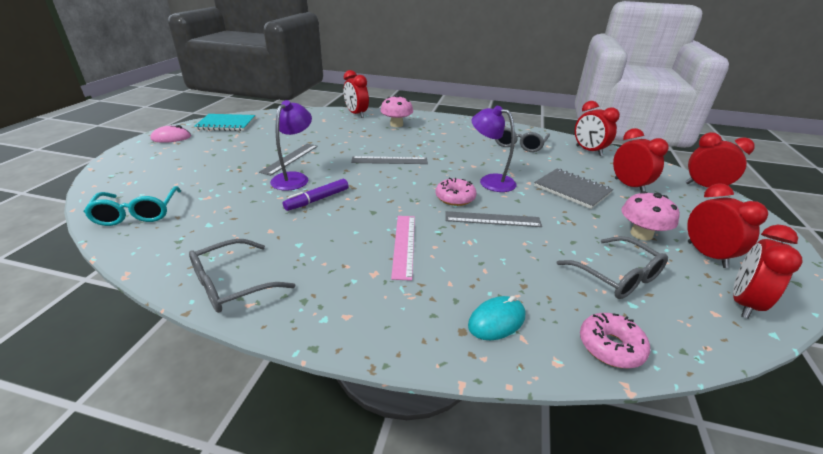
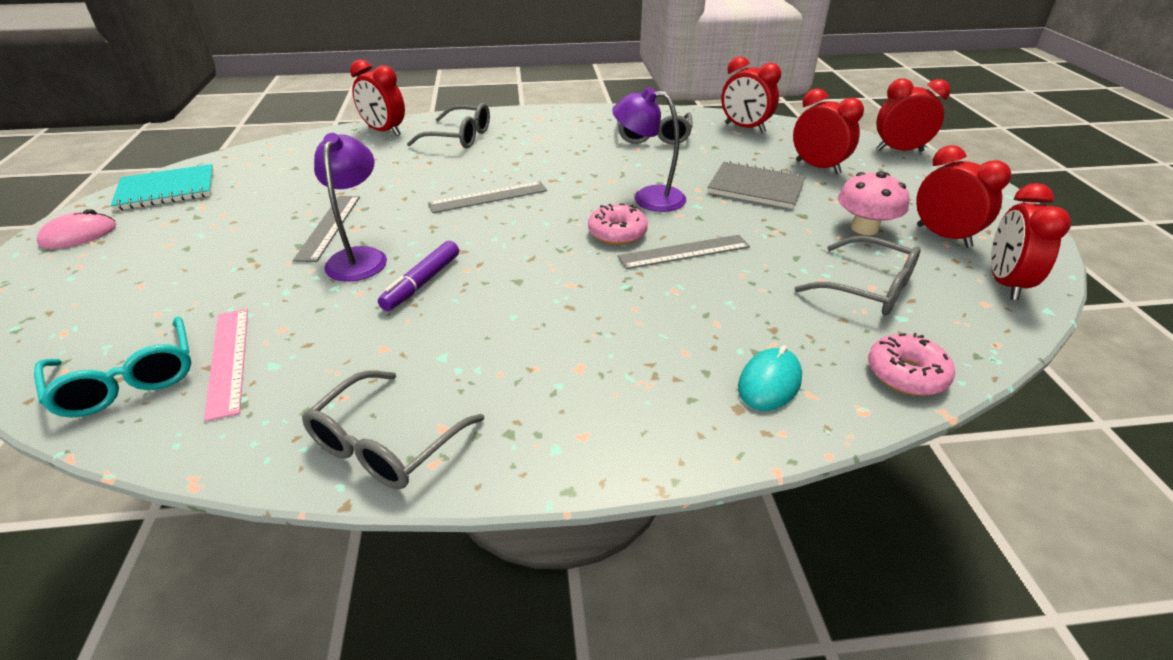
camera: 20 degrees left, 5 degrees up
pink mushroom [380,94,413,127] -> grey glasses [407,103,490,148]
pink ruler [391,216,415,281] -> pink ruler moved to [204,309,248,421]

